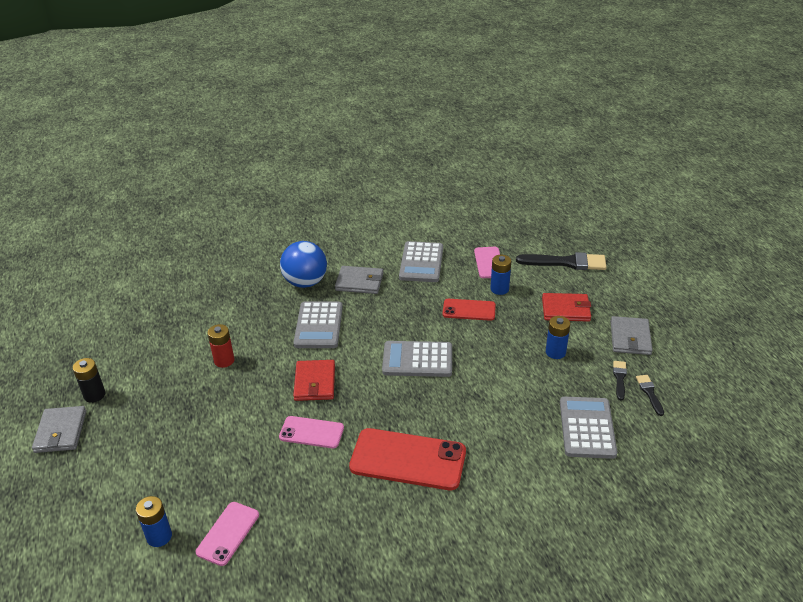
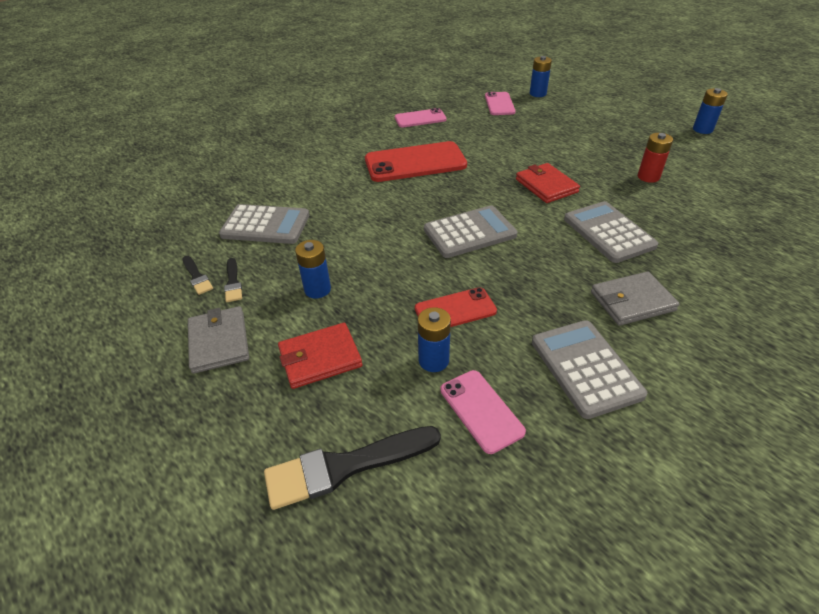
camera: 155 degrees right, 5 degrees up
grey wallet [32,406,86,453] -> none
black battery [73,358,105,403] -> blue battery [693,88,728,134]
pink phone [279,416,344,448] -> pink phone moved to [395,108,446,127]
blue ball [280,241,327,288] -> none
grey calculator [560,397,617,459] -> grey calculator turned 60 degrees counterclockwise [219,204,309,244]

